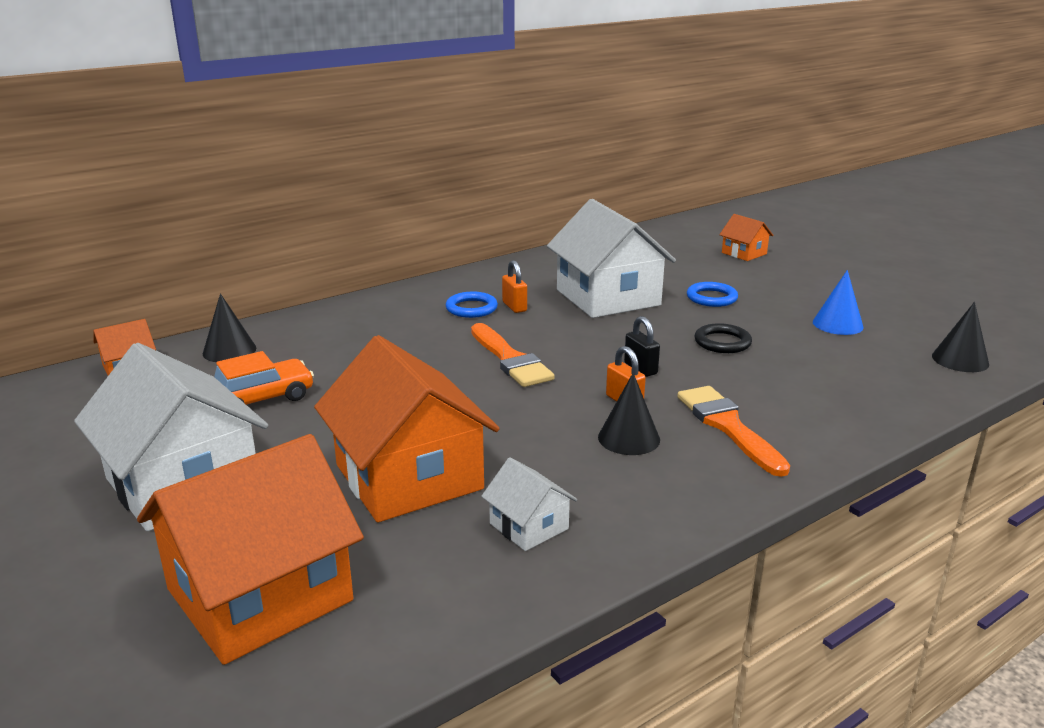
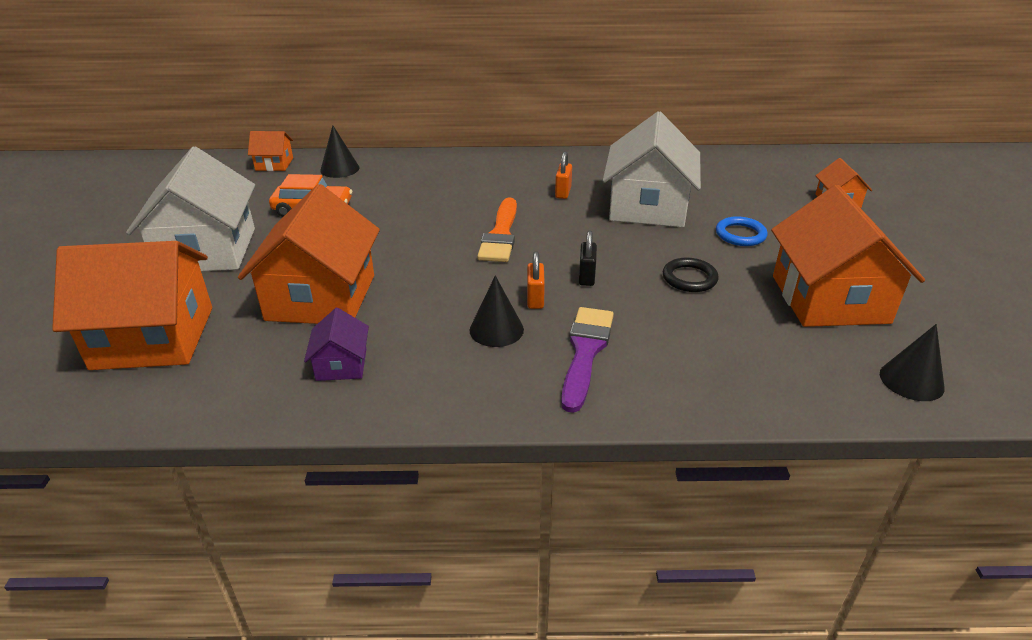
camera: 35 degrees right, 10 degrees up
blue ring [446,292,498,318] -> none
white house [481,457,577,551] -> purple house [304,308,369,381]
orange brush [677,386,790,477] -> purple brush [561,307,614,413]
blue cone [813,270,864,335] -> orange house [771,185,925,327]

